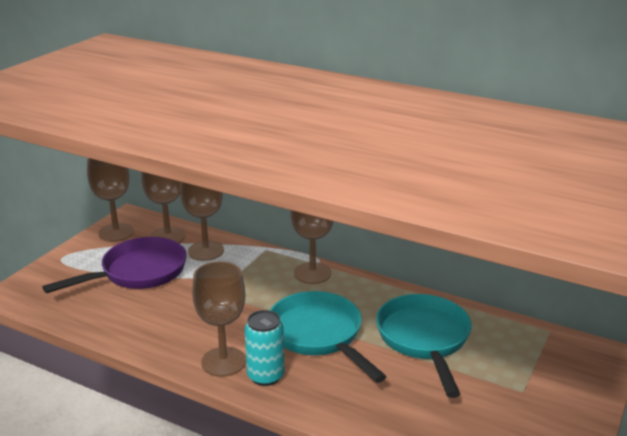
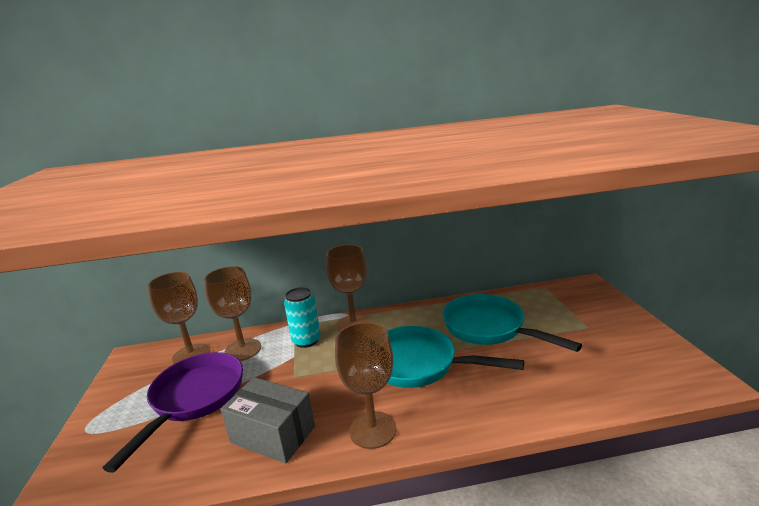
camera: 35 degrees left, 5 degrees down
brown goblet [87,158,134,242] -> none
turquoise can [245,310,285,386] -> turquoise can moved to [284,287,321,348]
none -> grey box [220,377,315,463]

